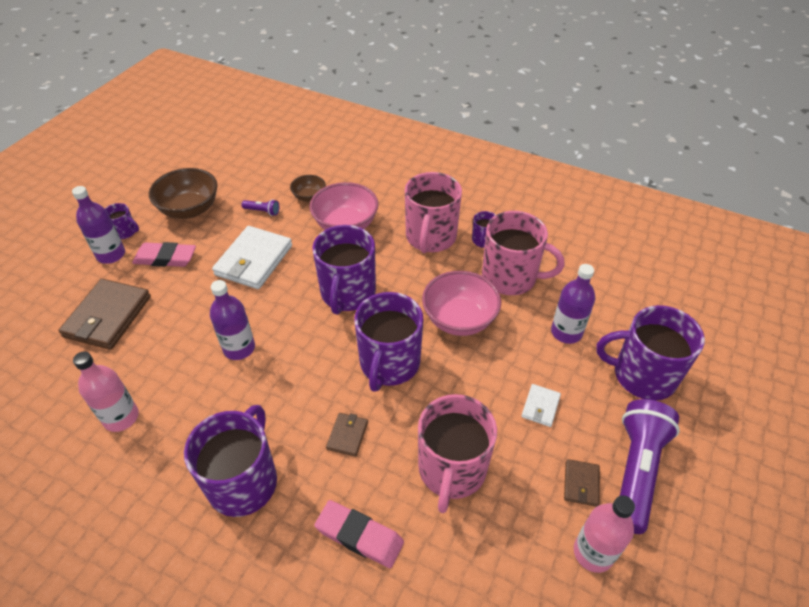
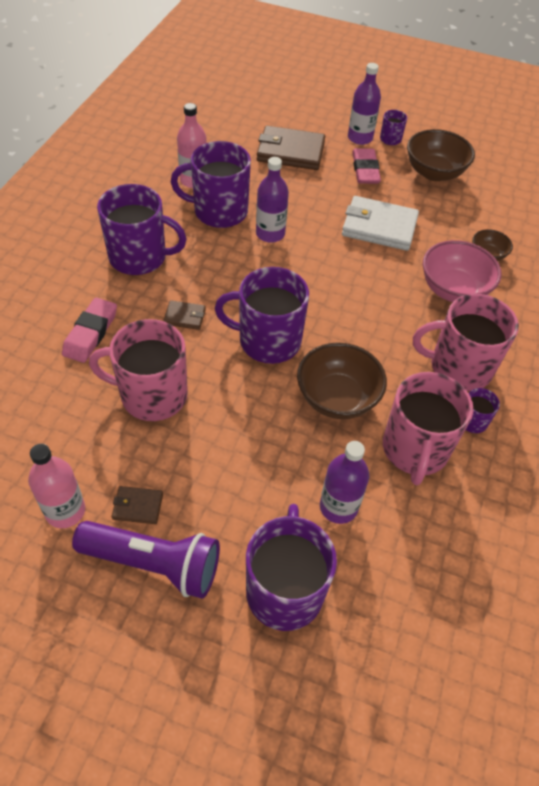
camera: 80 degrees right, 5 degrees up
purple flashlight [241,199,279,216] -> none
purple mug [312,225,376,315] -> purple mug moved to [171,141,251,228]
pink bowl [422,271,501,336] -> brown bowl [297,342,387,419]
white wallet [521,384,561,427] -> none

